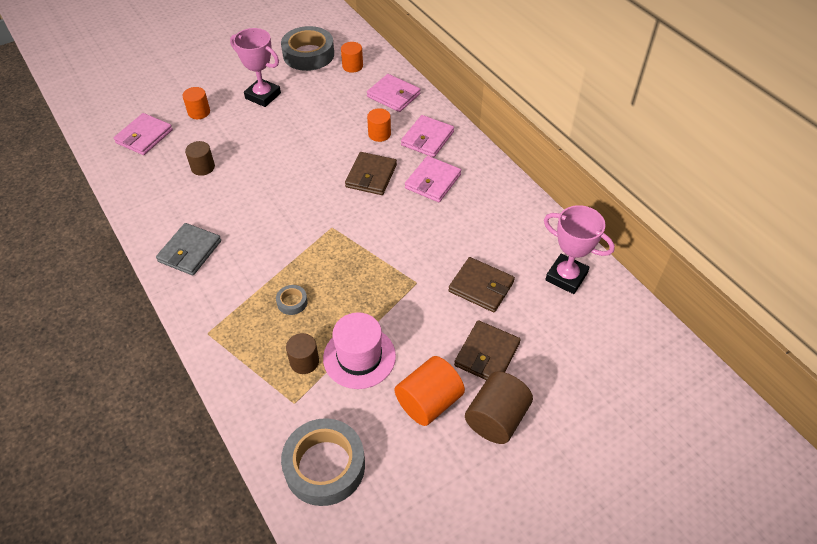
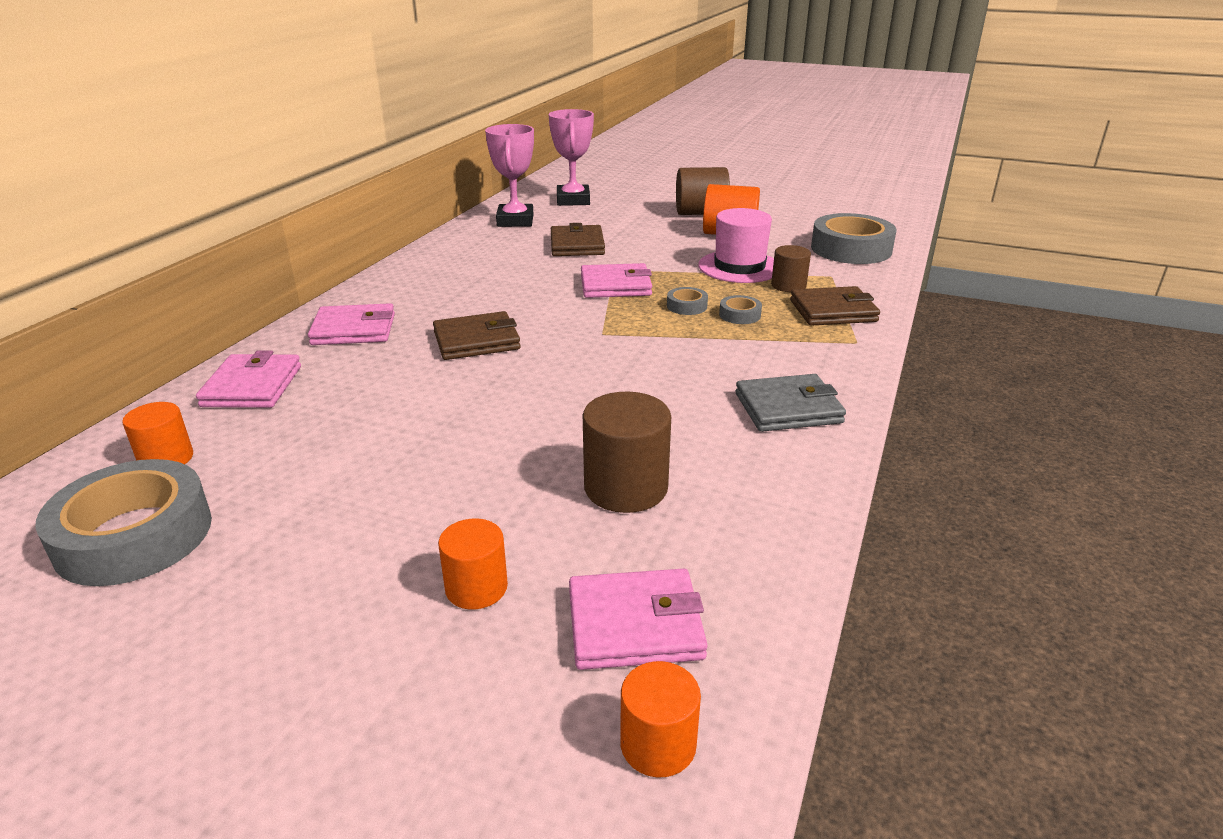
camera: 125 degrees left, 20 degrees down
brown cylinder [185,141,215,176] -> brown cylinder [583,392,671,513], size x1.59
pink trophy [230,28,281,107] -> pink trophy moved to [548,109,594,206]
orange cylinder [367,108,391,142] -> orange cylinder moved to [620,661,701,777]
pink wallet [405,156,461,202] -> pink wallet moved to [581,263,652,298]
brown wallet [454,320,521,380] -> brown wallet moved to [790,286,880,326]
none -> grey tape [667,287,708,315]

